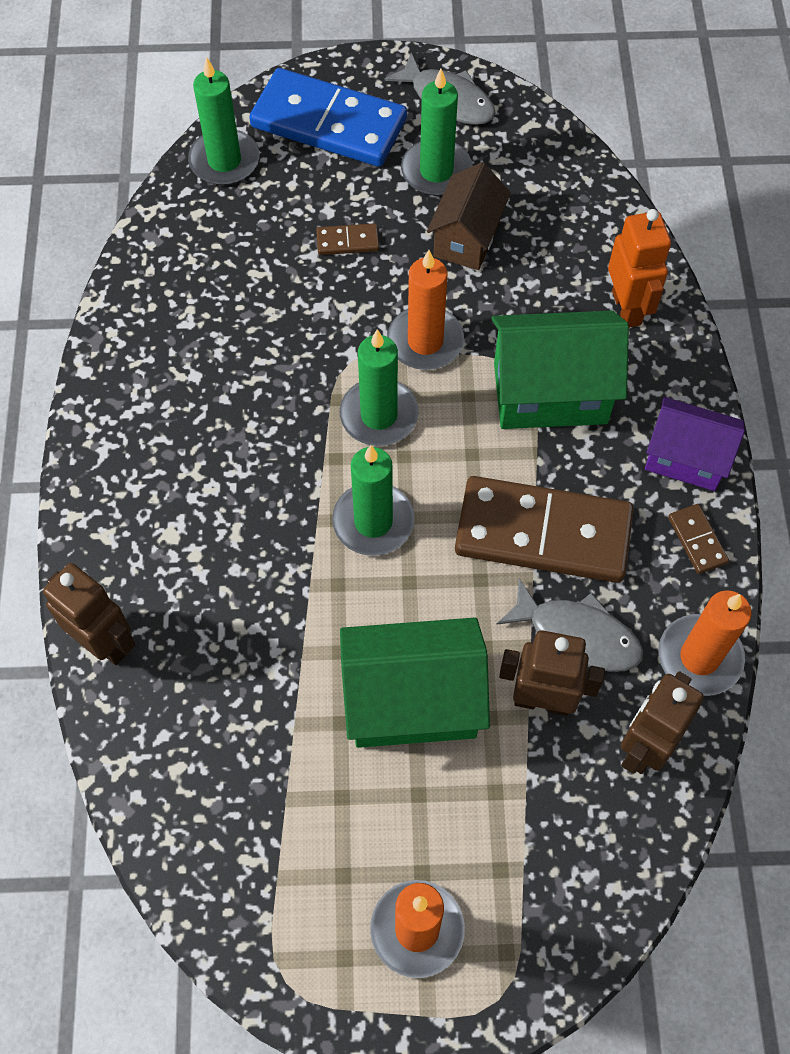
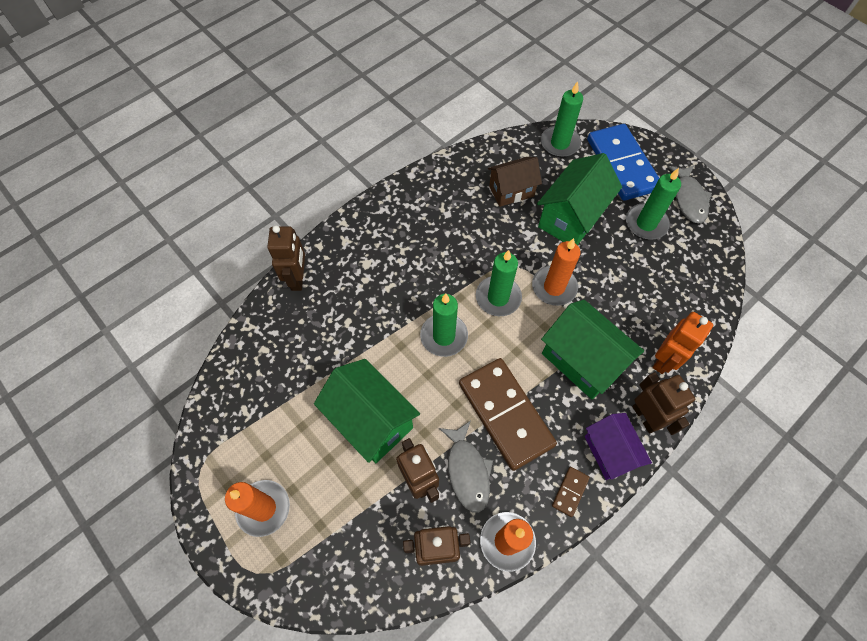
camera: 50 degrees right, 0 degrees up
brown domino [316,223,379,255] -> green house [537,153,622,245]
brown house [427,162,511,270] -> brown house moved to [488,157,542,207]
none -> brown robot [632,372,695,435]

